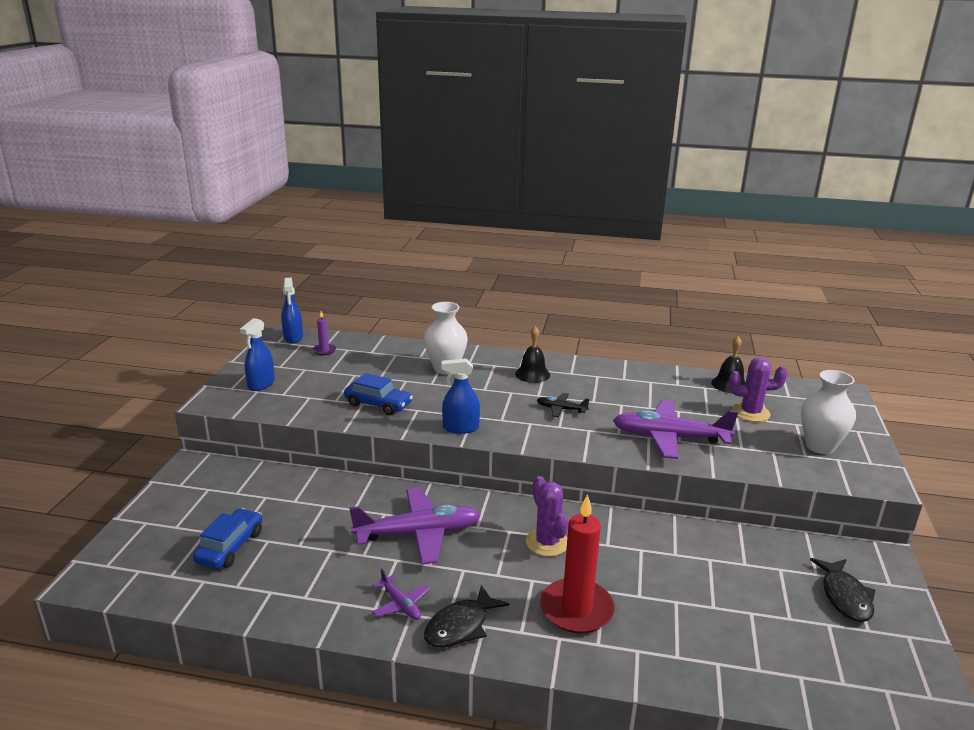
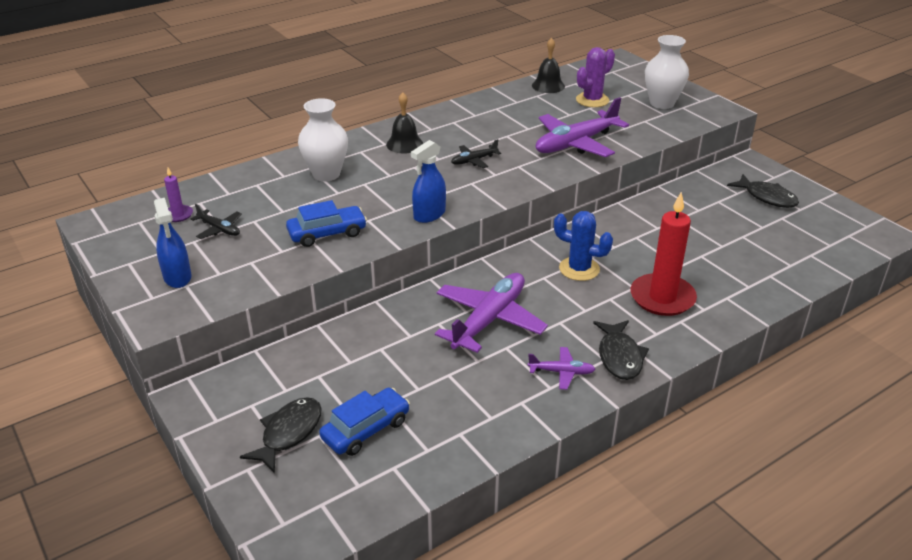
camera: 45 degrees left, 10 degrees up
blue car [193,508,263,569] -> blue car turned 75 degrees clockwise [319,388,410,456]
blue spray bottle [281,278,303,343] -> none
purple cactus [526,476,568,557] -> blue cactus [554,211,613,281]
none -> black plane [190,204,242,239]
none -> black fish [240,397,322,473]

